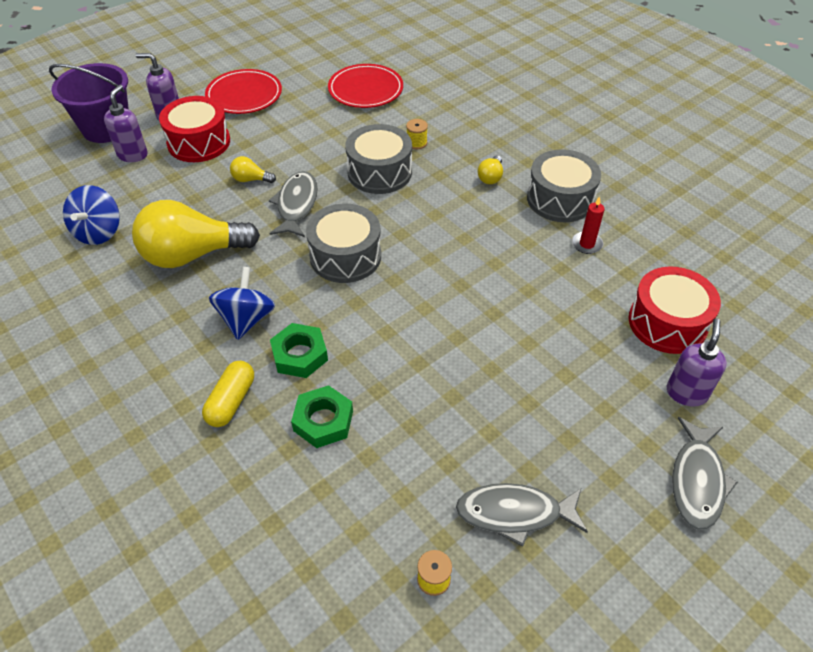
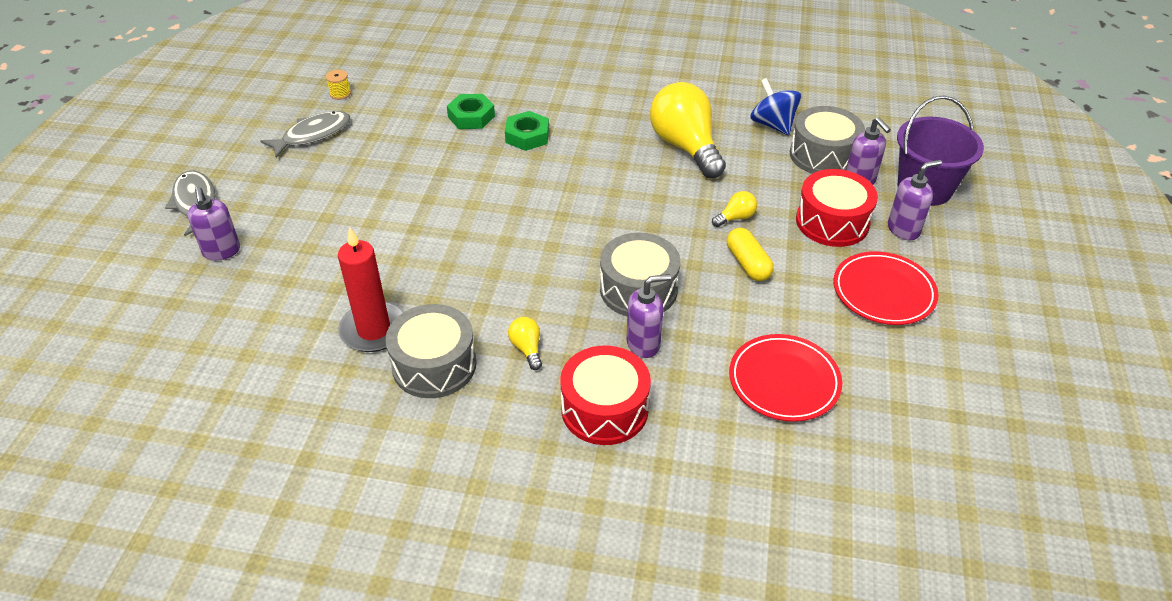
camera: 140 degrees right, 5 degrees down
yellow light bulb [132,200,260,268] -> yellow light bulb turned 60 degrees counterclockwise [650,82,726,178]
yellow capsule [202,361,254,427] -> yellow capsule moved to [727,228,774,281]
blue spinning top [209,267,275,340] -> none
grey fish [269,171,318,237] -> none
grey drum [306,204,381,283] -> grey drum moved to [790,106,865,174]
yellow spool [406,119,428,149] -> purple soap dispenser [626,274,671,358]
red candle [572,196,604,254] -> red candle [338,227,404,352], size x1.90
red drum [629,266,721,354] -> red drum moved to [560,345,651,445]

